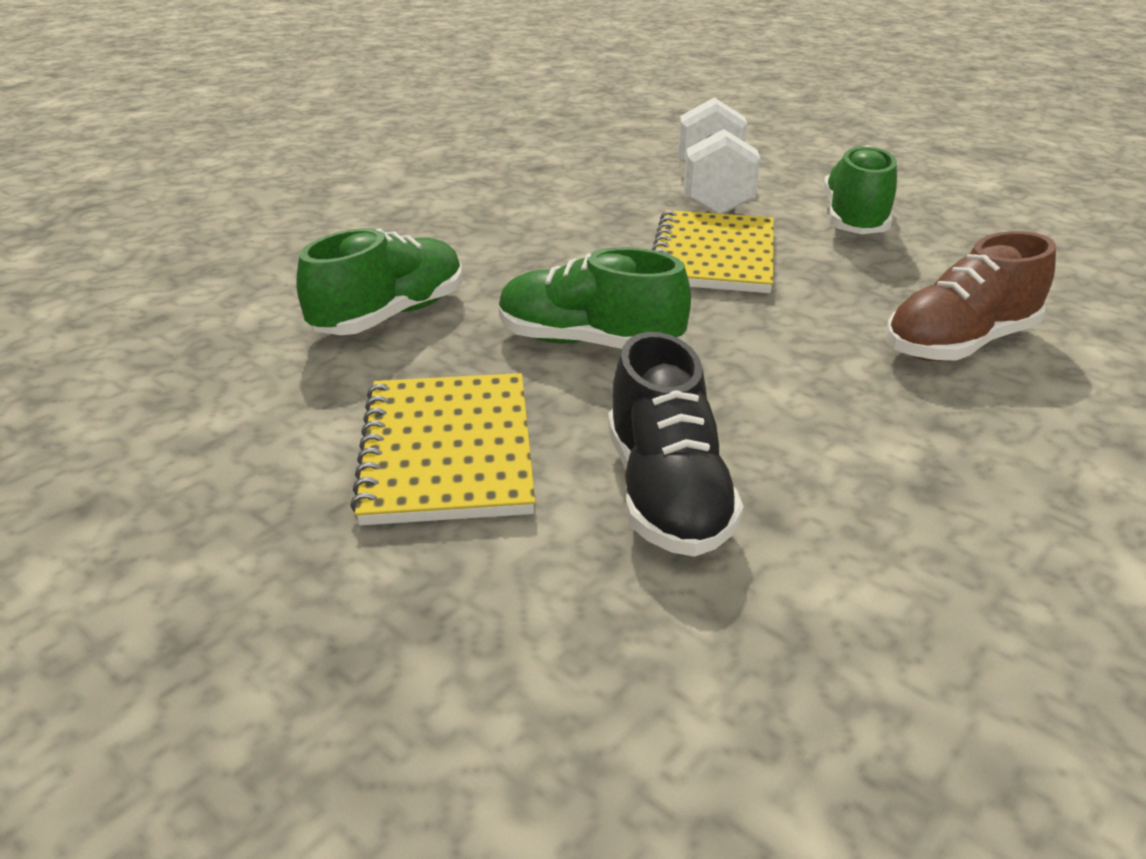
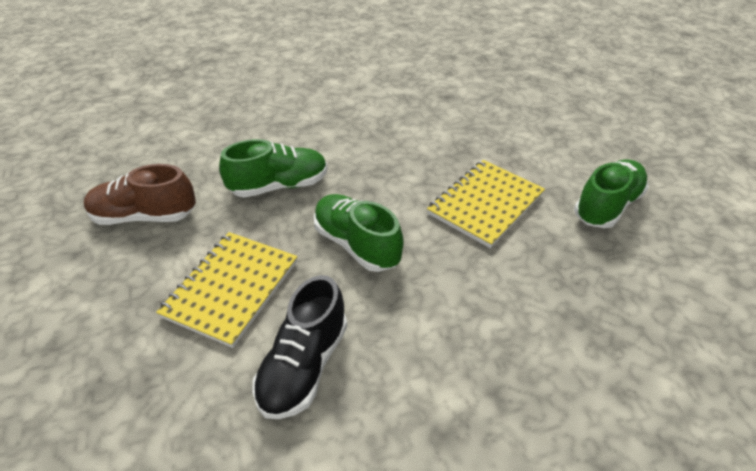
camera: 30 degrees right, 10 degrees up
white dumbbell [678,97,760,214] -> none
brown shoe [886,231,1056,361] -> brown shoe moved to [84,164,196,225]

